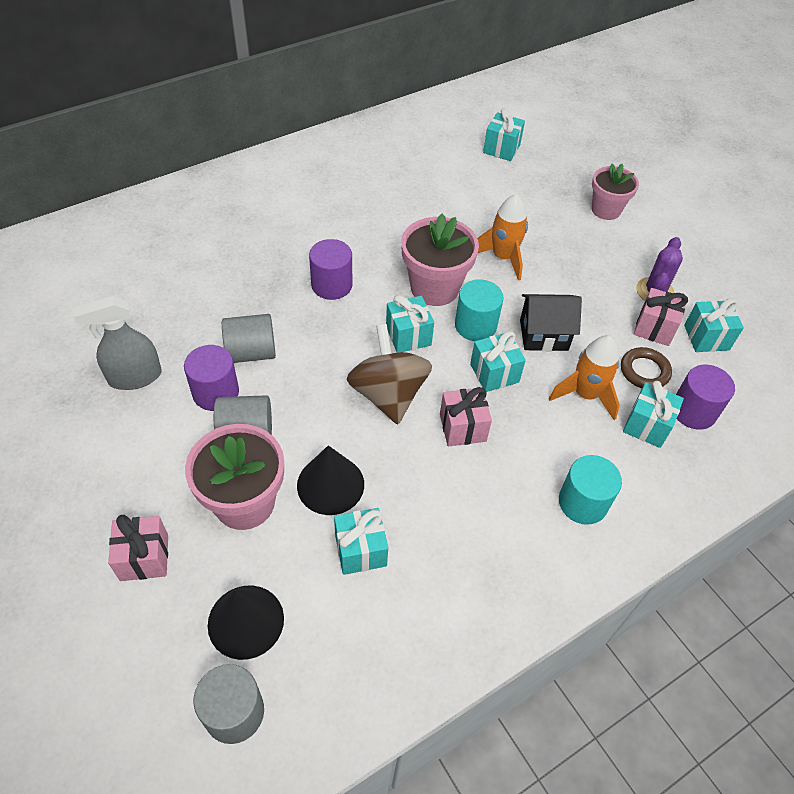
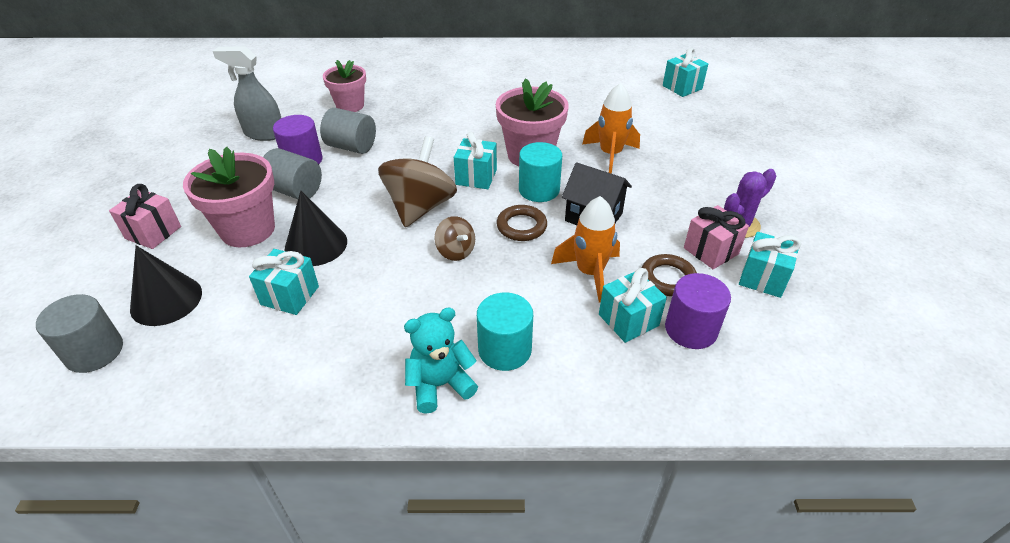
camera: 35 degrees right, 10 degrees down
purple cylinder [309,239,353,300] -> none
pink gift [440,387,492,446] -> brown spinning top [434,216,475,261]
turquoise gift [470,331,526,392] -> brown ring [496,205,547,241]
pink flower pot [592,164,639,220] -> pink flower pot moved to [323,60,366,112]
none -> turquoise teddy bear [404,307,478,414]

